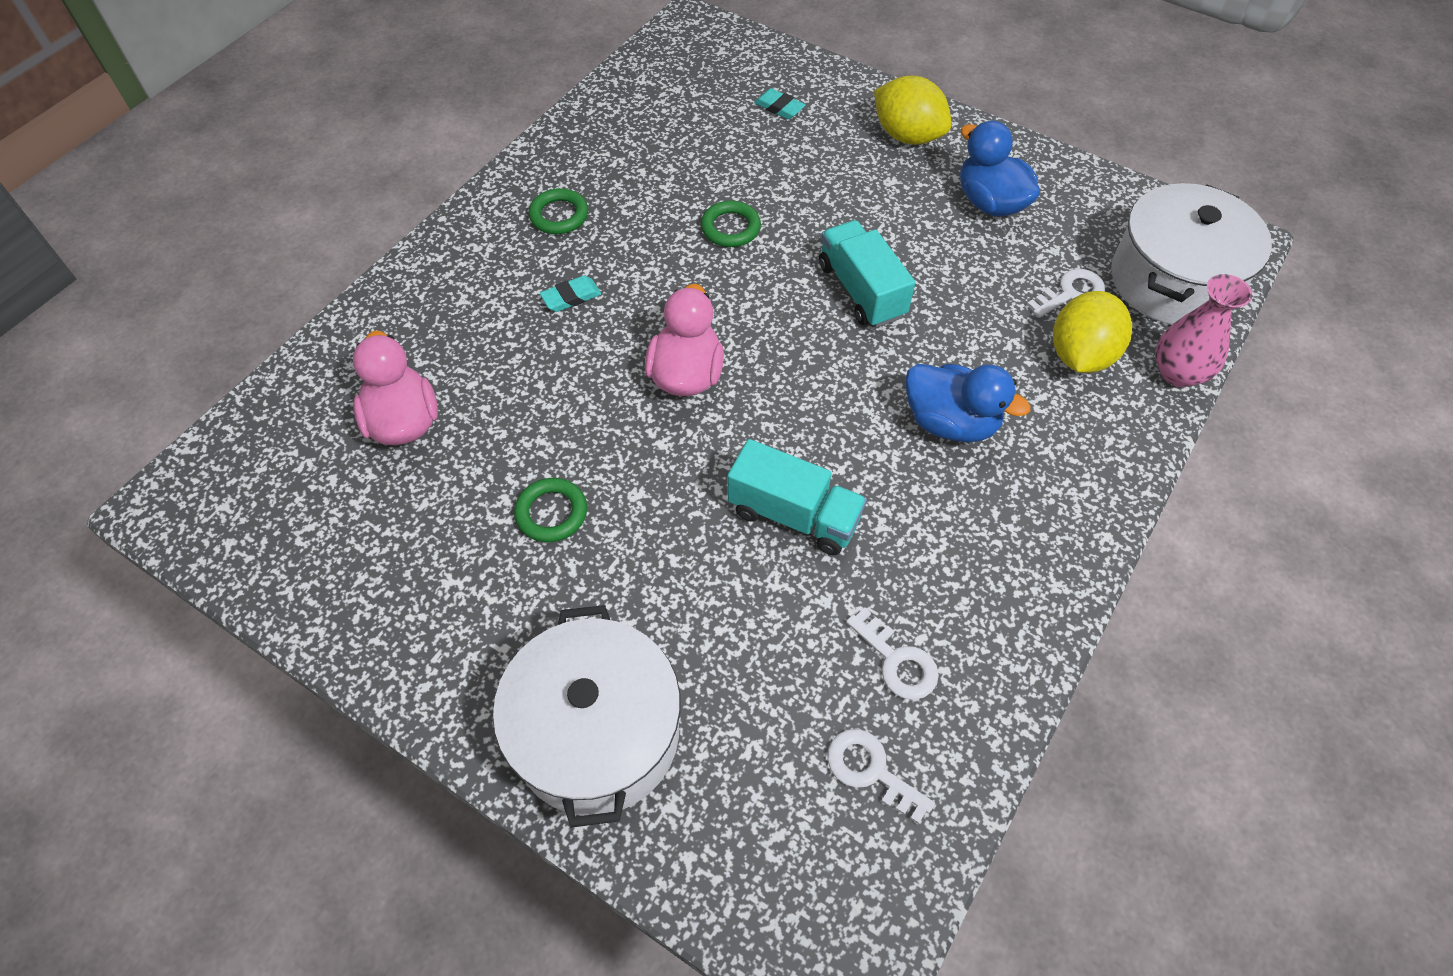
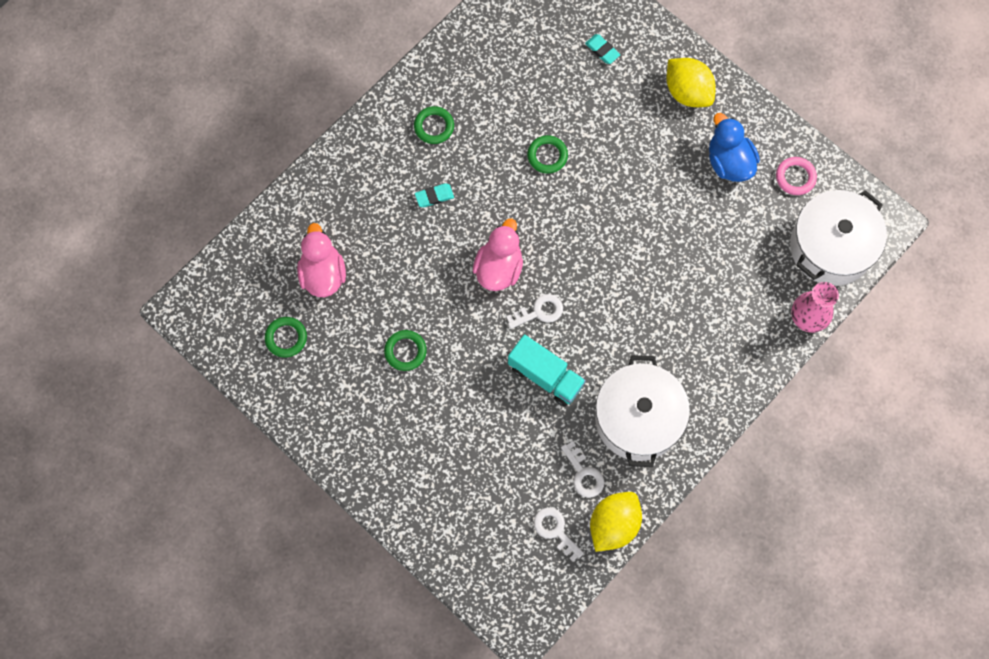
camera: 10 degrees right, 15 degrees up
white pot [493,605,680,828] -> white pot moved to [595,355,690,467]
turquoise truck [819,220,915,328] -> none
blue duck [905,364,1030,442] -> none
white key [1027,269,1105,318] -> white key moved to [506,294,563,329]
yellow lemon [1053,291,1132,373] -> yellow lemon moved to [590,492,642,552]
none -> green ring [265,317,307,357]
none -> pink ring [776,157,817,195]

